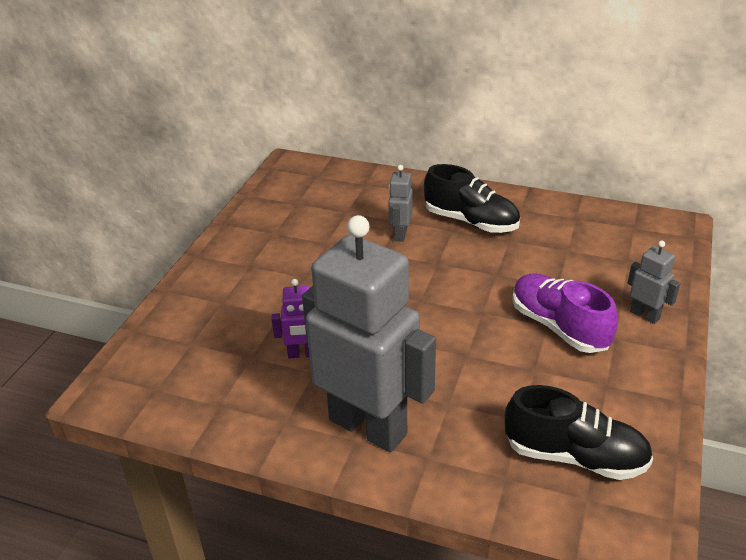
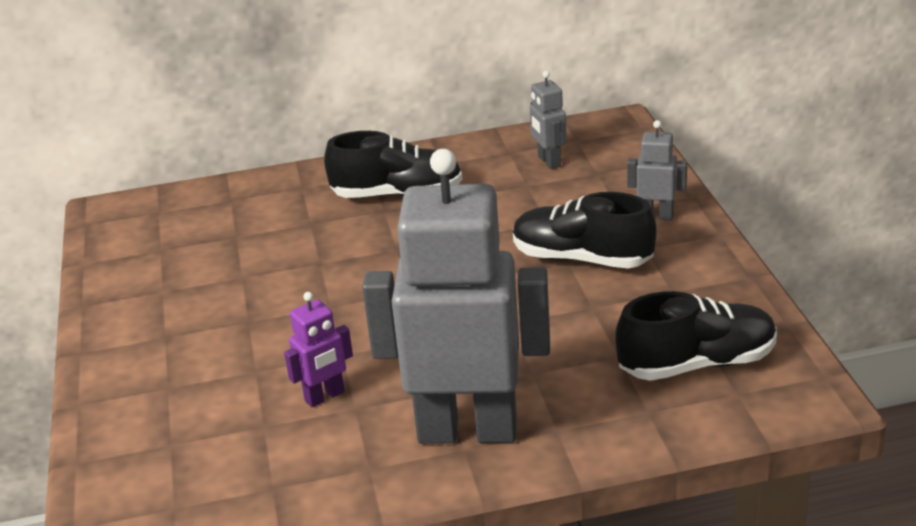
camera: 30 degrees left, 5 degrees down
grey robot [388,165,413,242] -> grey robot moved to [530,71,567,169]
purple shoe [512,274,618,353] -> black shoe [513,192,656,269]

